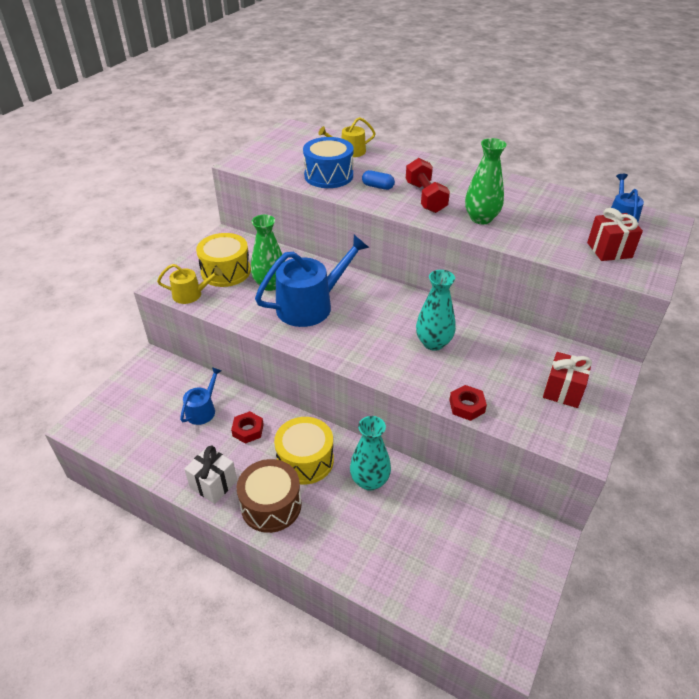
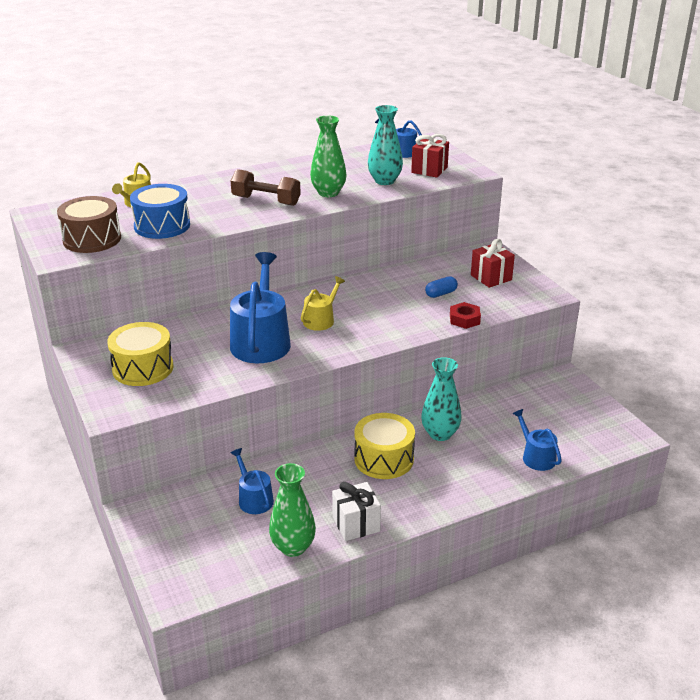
camera: 55 degrees left, 10 degrees down
yellow watering can [157,264,223,304] -> yellow watering can moved to [301,276,345,331]
red nut [231,411,264,444] -> none
brown drum [237,459,302,533] -> brown drum moved to [57,196,121,253]
green vase [251,215,285,291] -> green vase moved to [269,463,316,557]
blue capsule [362,170,395,190] -> blue capsule moved to [425,276,458,298]
red dumbbell [406,158,450,213] -> brown dumbbell [231,169,301,206]
turquoise vase [416,270,456,351] -> turquoise vase moved to [368,105,403,185]
none -> blue watering can [512,409,562,471]

